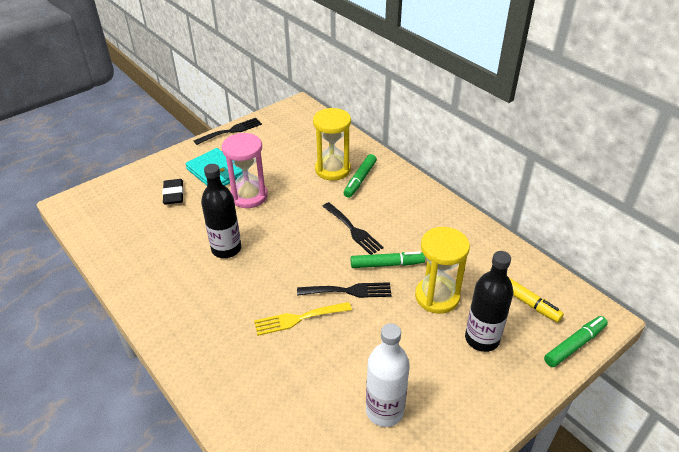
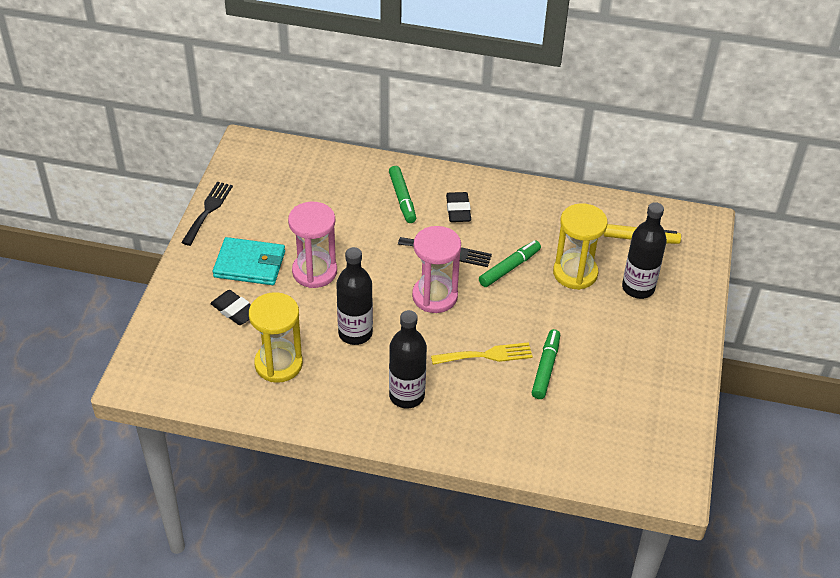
camera: 40 degrees left, 5 degrees up
yellow fork [254,302,352,336] -> yellow fork turned 135 degrees counterclockwise [431,342,533,365]
black fork [297,282,391,298] -> none
yellow hourglass [313,108,351,180] -> yellow hourglass moved to [249,292,303,383]
white bottle [366,323,410,427] -> none
green marker [544,316,608,367] -> green marker moved to [531,329,560,399]
none -> black bottle [389,310,427,408]
none -> pink hourglass [412,226,461,313]
none -> black eraser [446,192,471,222]

